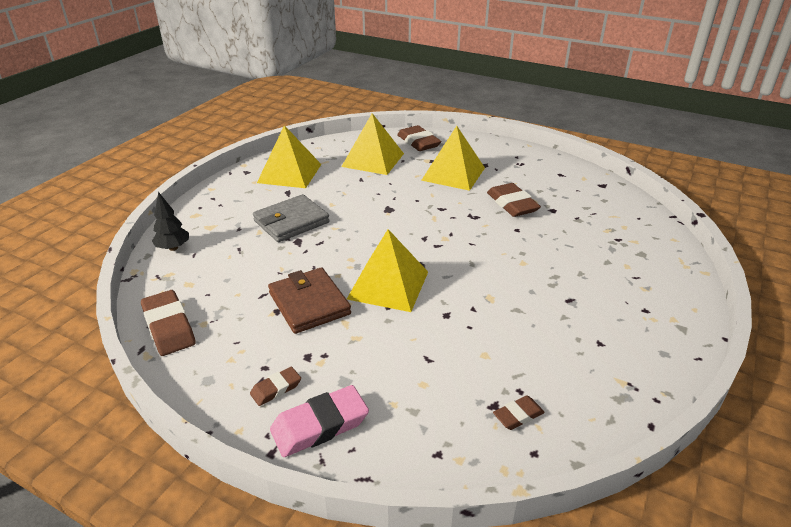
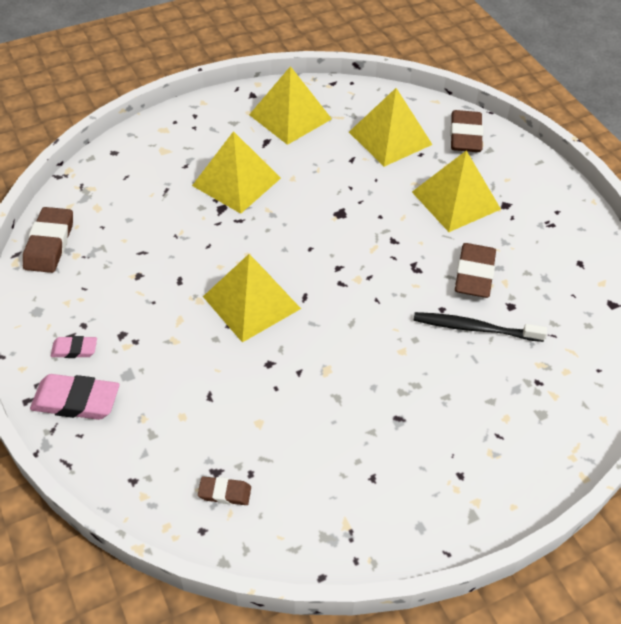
camera: 35 degrees right, 15 degrees up
black tree [152,192,189,251] -> none
brown eraser [250,366,301,406] -> pink eraser [51,336,97,358]
grey wallet [253,194,330,242] -> yellow pyramid [192,131,281,214]
brown wallet [268,267,351,334] -> none
none -> black toothbrush [414,312,547,342]

